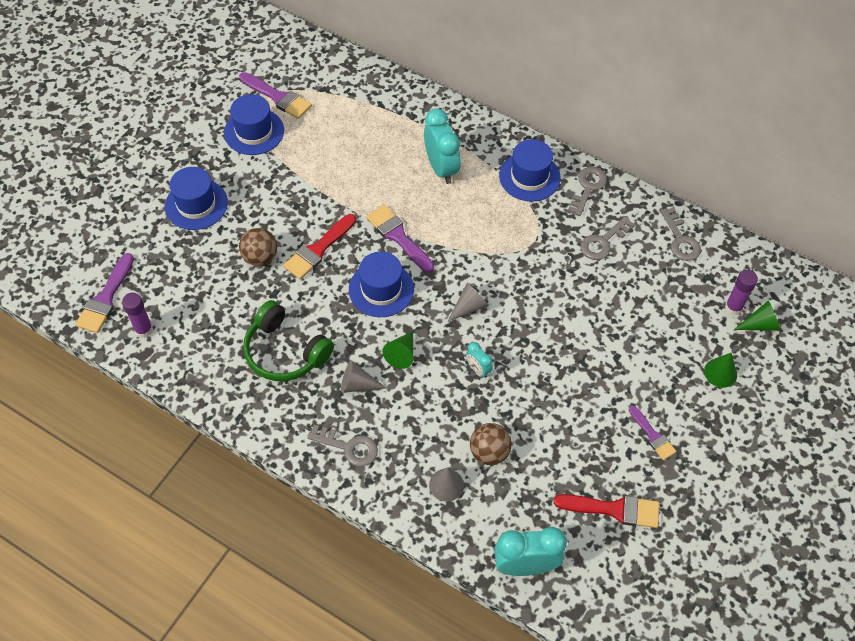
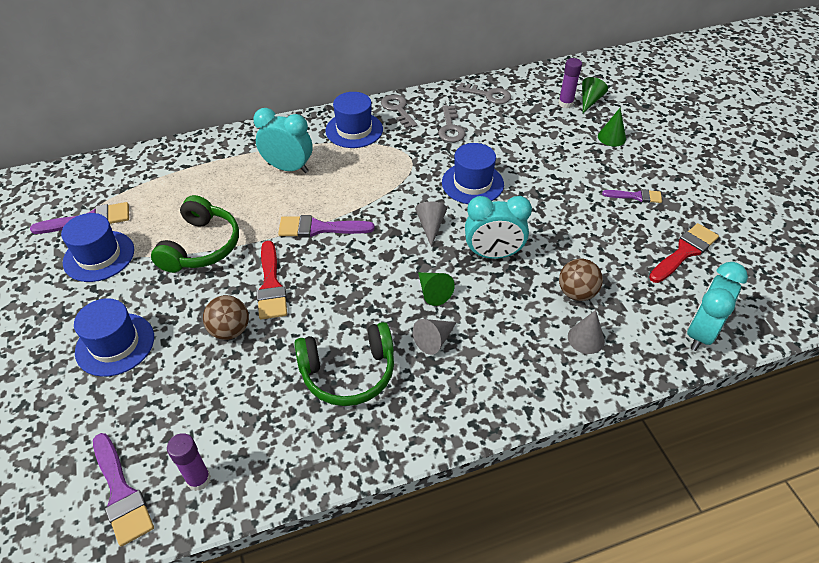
camera: 50 degrees left, 10 degrees down
grey key [307,425,378,466] -> none
blue hat [349,252,414,317] -> blue hat moved to [442,143,504,204]
turquoise clock [466,342,493,378] -> turquoise clock [465,196,532,259], size x2.00
none -> green headphones [151,195,239,273]

